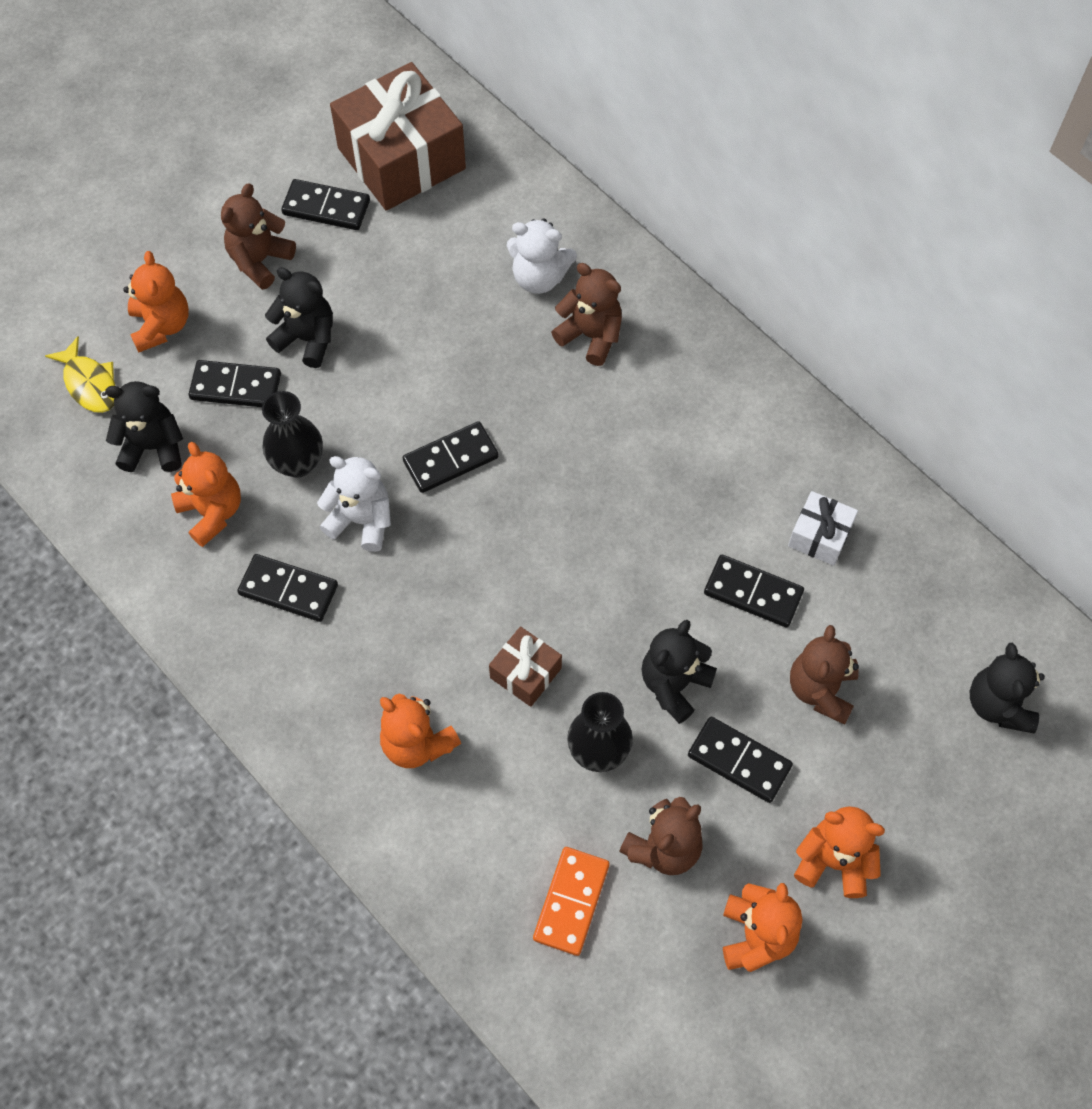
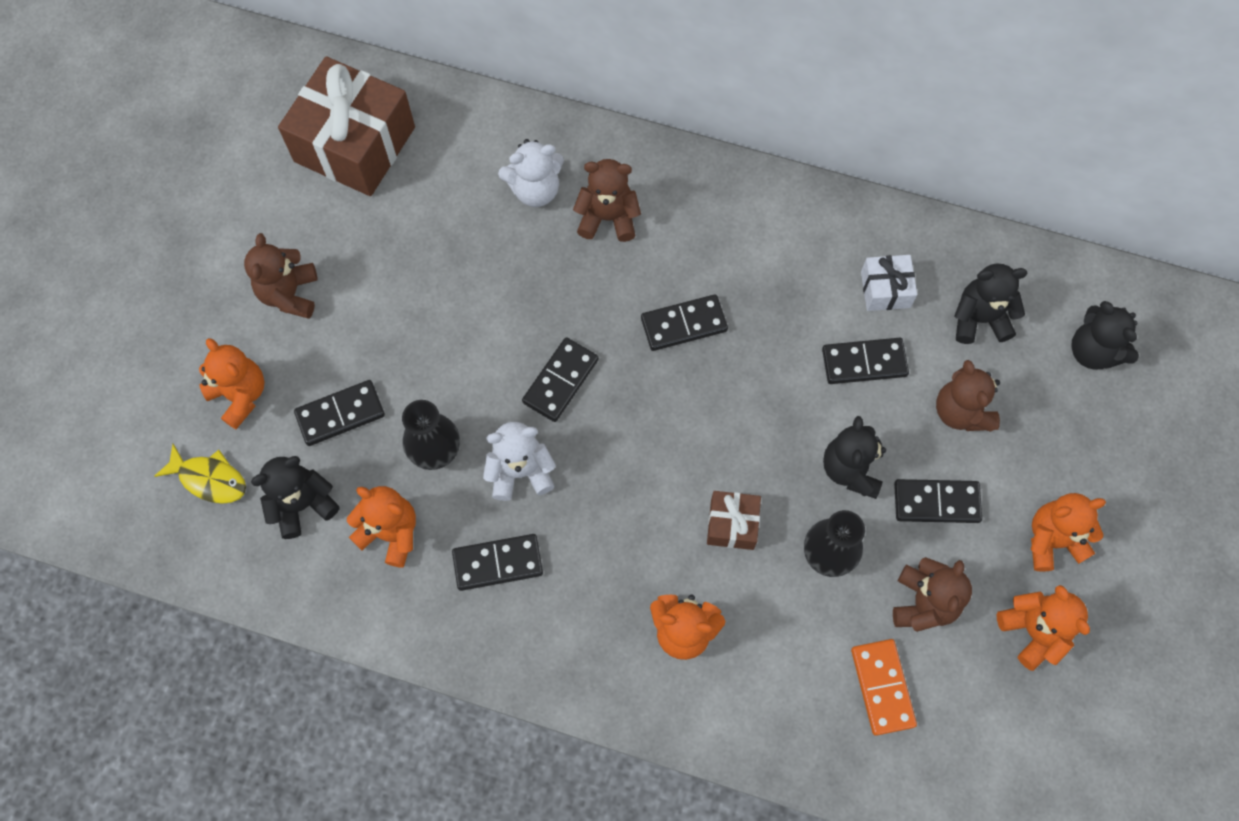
camera: 30 degrees left, 5 degrees up
black teddy bear [265,267,333,368] -> black teddy bear moved to [954,264,1028,344]
black domino [281,179,370,230] -> black domino moved to [641,294,728,351]

